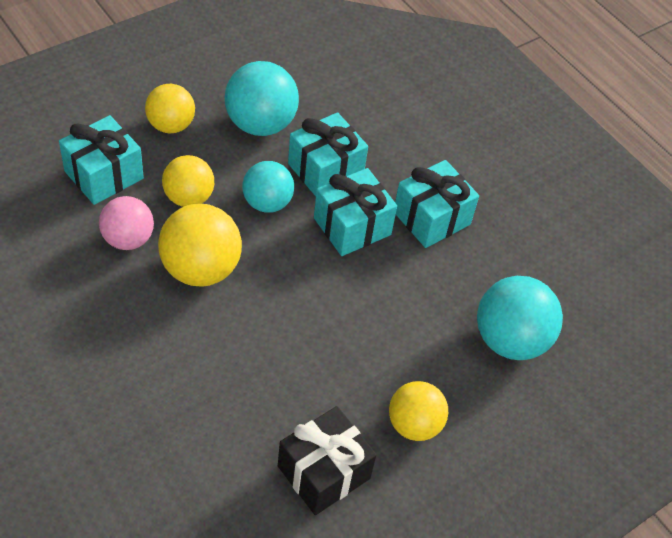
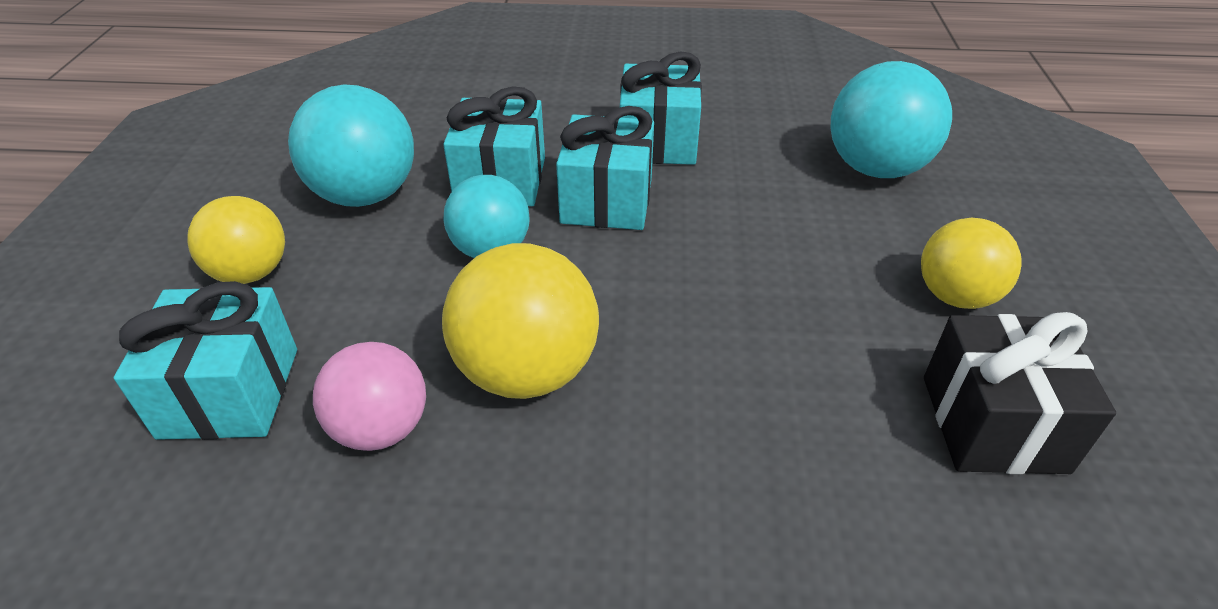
camera: 45 degrees left, 10 degrees down
yellow ball [162,155,214,207] -> none

